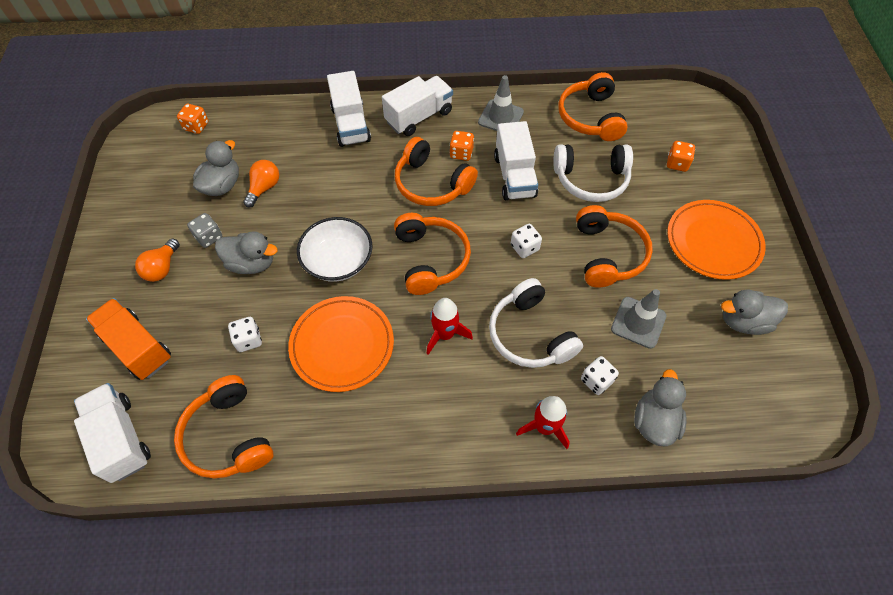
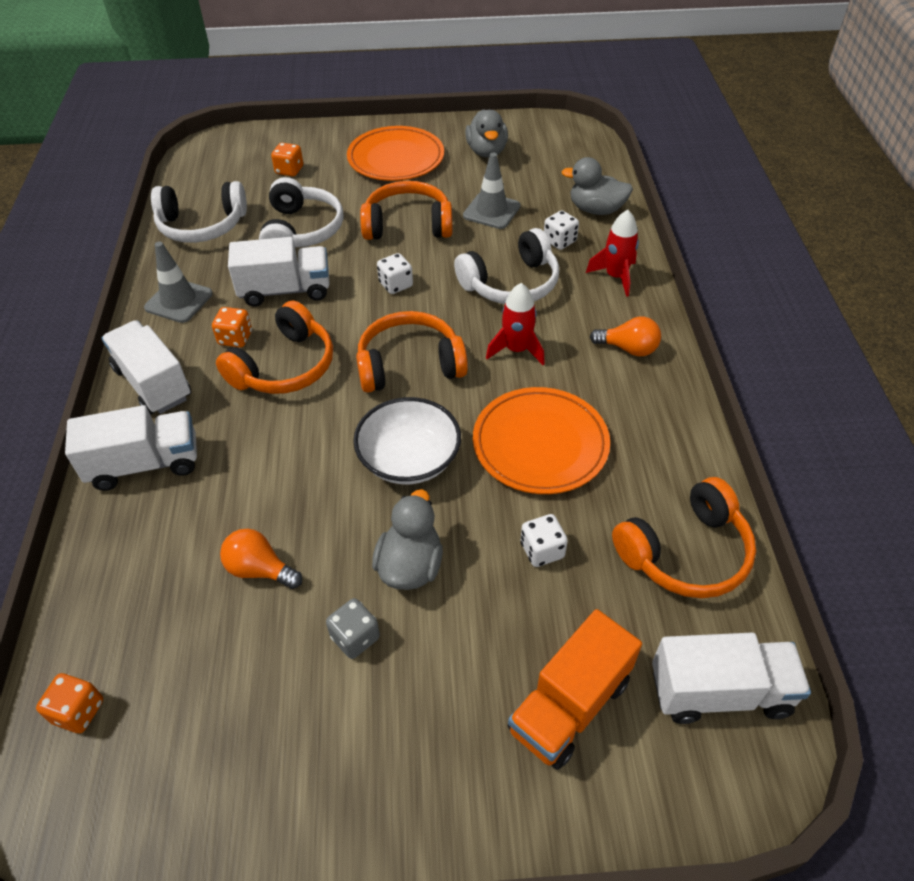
camera: 90 degrees left, 10 degrees down
white truck [74,383,151,483] -> white truck turned 150 degrees counterclockwise [652,632,811,724]
orange light bulb [135,238,180,282] -> orange light bulb moved to [590,316,661,356]
grey duck [193,140,239,196] -> none
orange headphones [558,72,628,141] -> white headphones [151,181,247,243]

